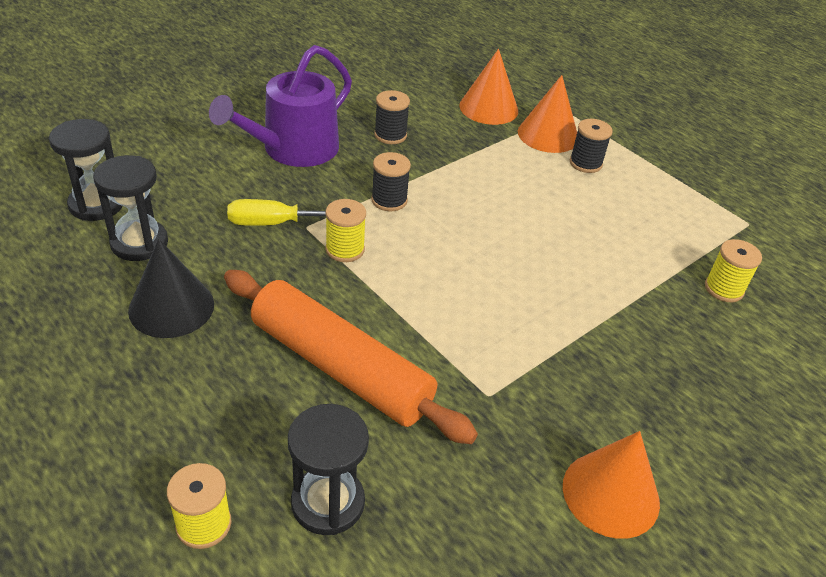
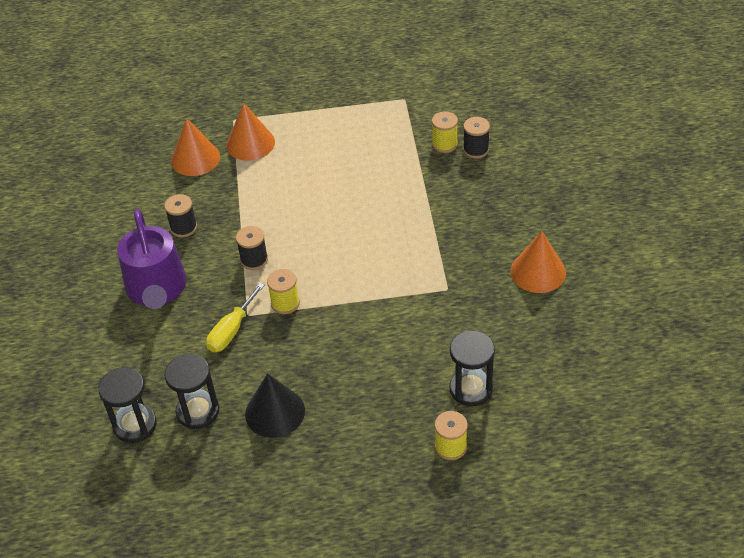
camera: 50 degrees left, 5 degrees up
orange rolling pin [224,270,478,444] -> none
black spool [570,119,613,173] -> black spool moved to [463,117,490,158]

